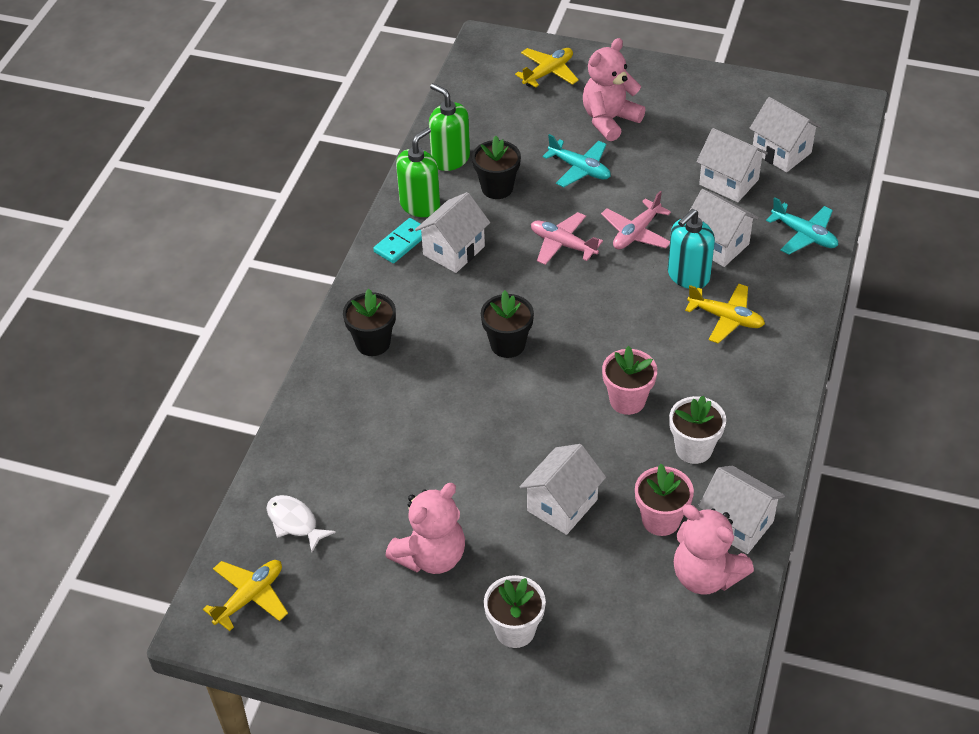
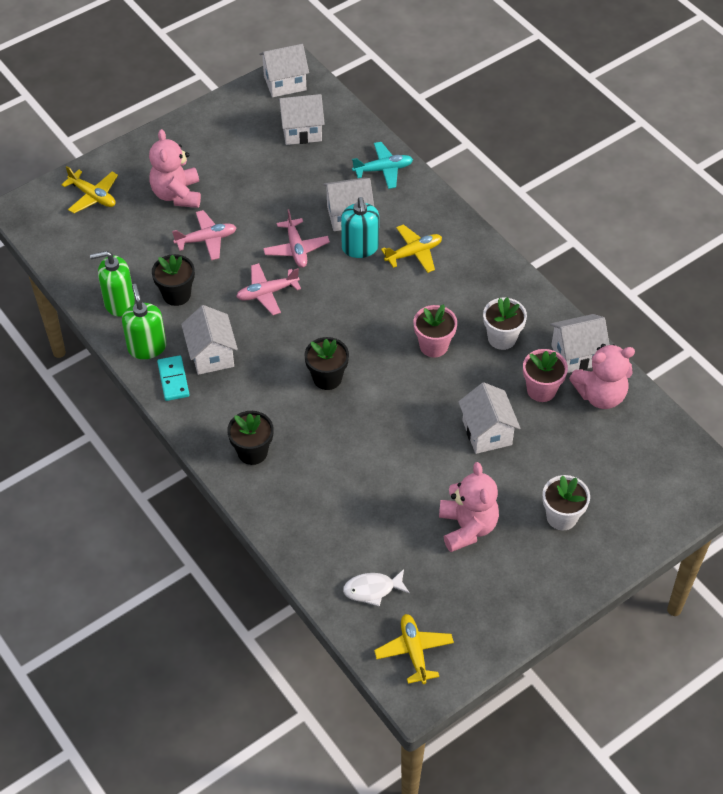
camera: 55 degrees left, 5 degrees up
yellow plane [515,48,579,88] -> yellow plane turned 135 degrees clockwise [61,166,118,213]
turquoise plane [543,134,611,187] -> pink plane [172,210,237,260]
white house [696,128,768,202] -> white house moved to [259,44,309,97]

